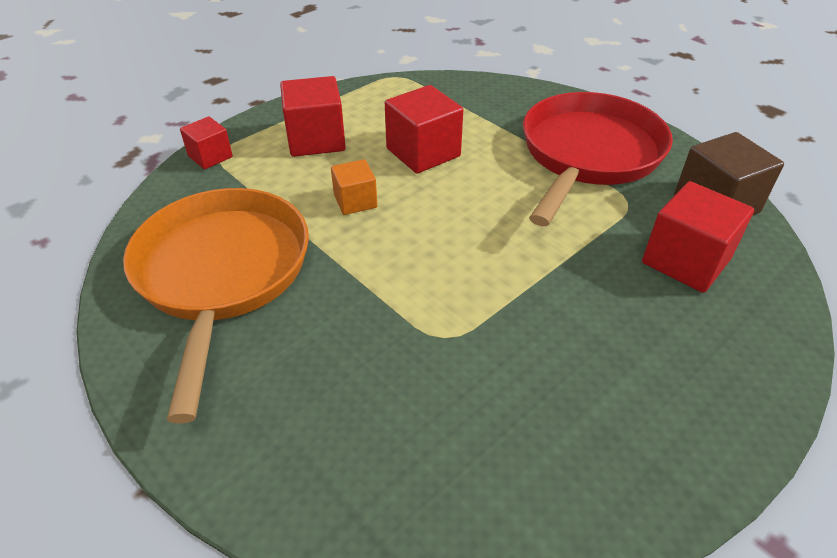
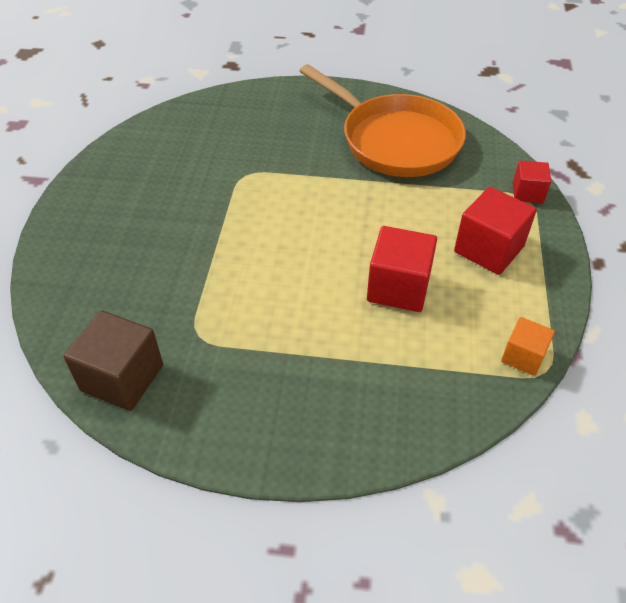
camera: 140 degrees right, 5 degrees up
orange cube [331,159,377,215] -> orange cube moved to [501,317,555,376]
red pan [523,92,673,226] -> none
red cube [642,181,754,293] -> none

